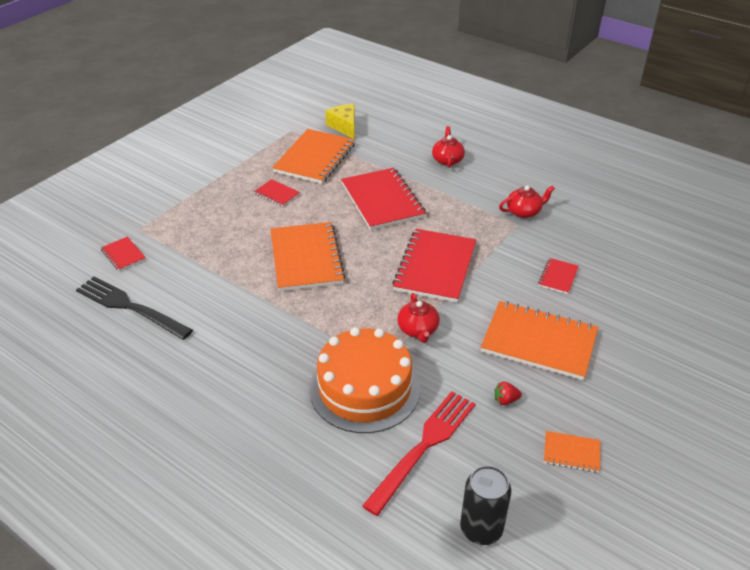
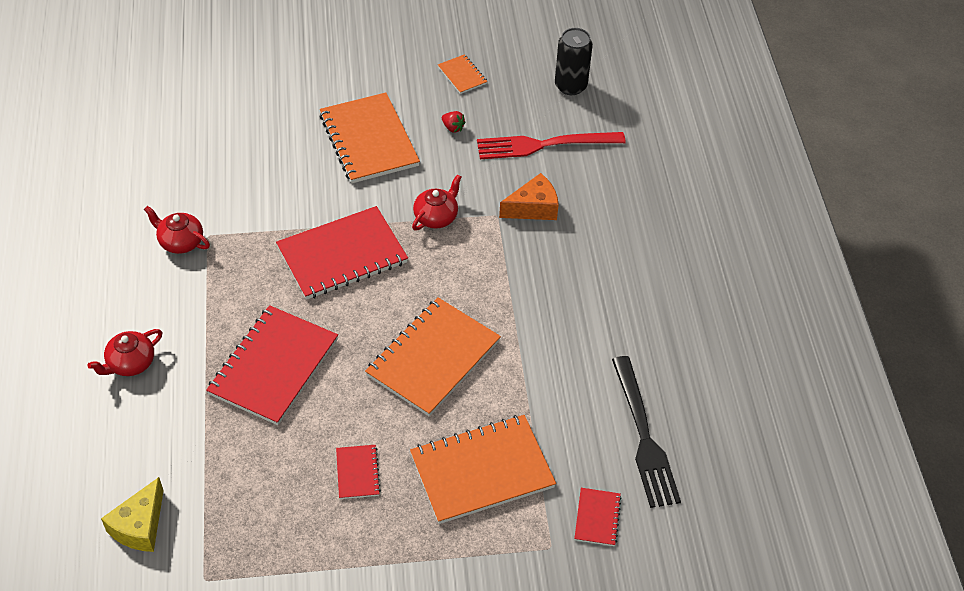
camera: 135 degrees left, 10 degrees up
orange notebook [272,129,355,184] -> orange notebook moved to [410,415,556,524]
orange cake [309,327,420,433] -> orange cheese [499,173,559,220]
red notebook [538,258,579,294] -> none

